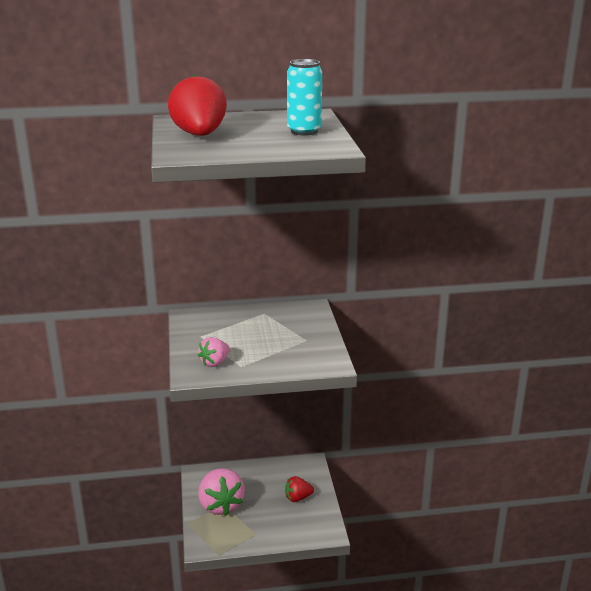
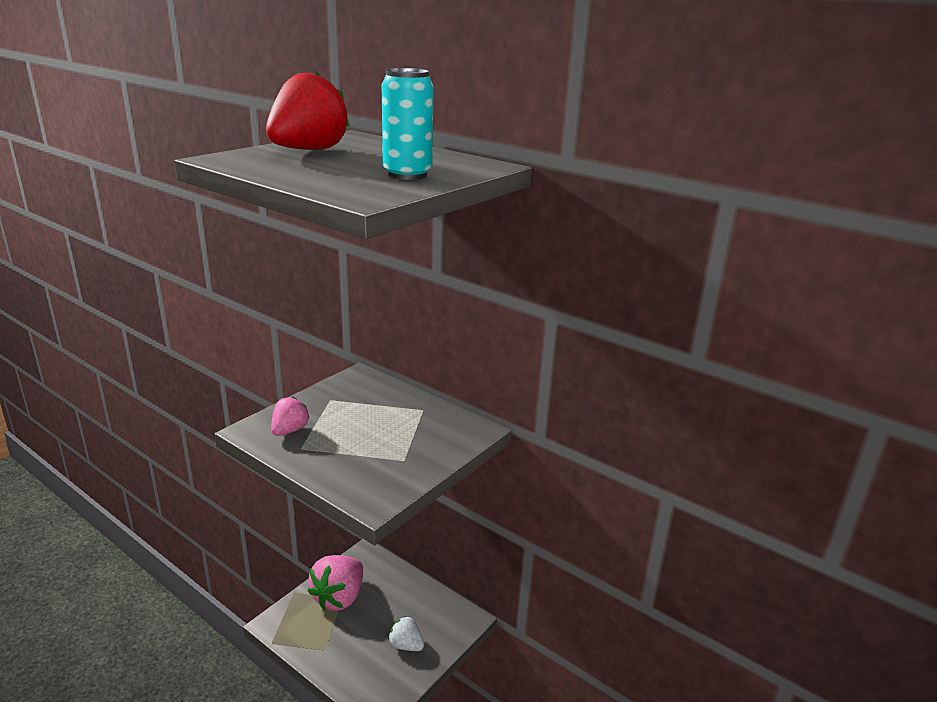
camera: 45 degrees right, 0 degrees up
pink strawberry [198,337,230,367] -> pink strawberry turned 120 degrees clockwise [271,397,310,436]
red strawberry [285,476,314,502] -> white strawberry [388,616,424,651]

